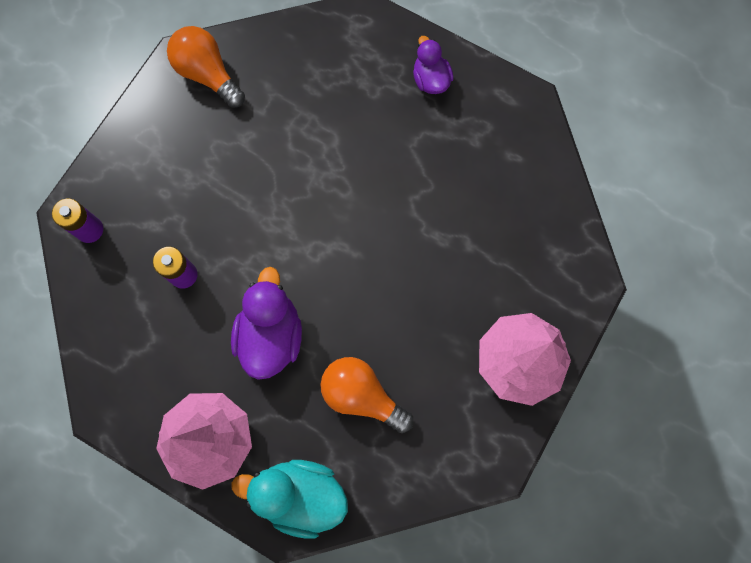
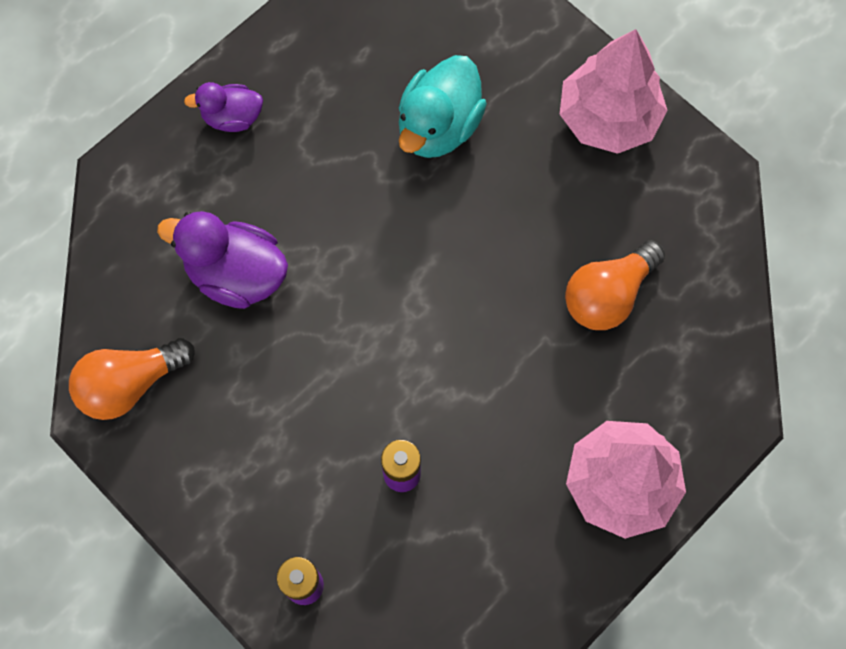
camera: 75 degrees left, 5 degrees down
purple duck [231,267,302,380] -> purple duck moved to [157,211,288,309]
turquoise duck [231,460,348,539] -> turquoise duck moved to [399,55,487,158]

